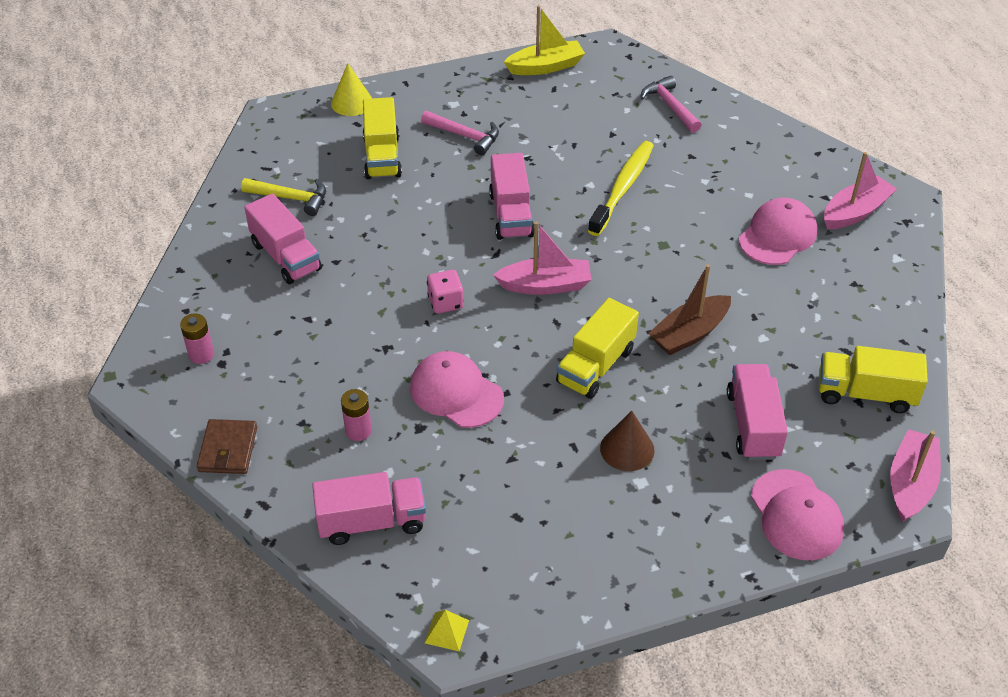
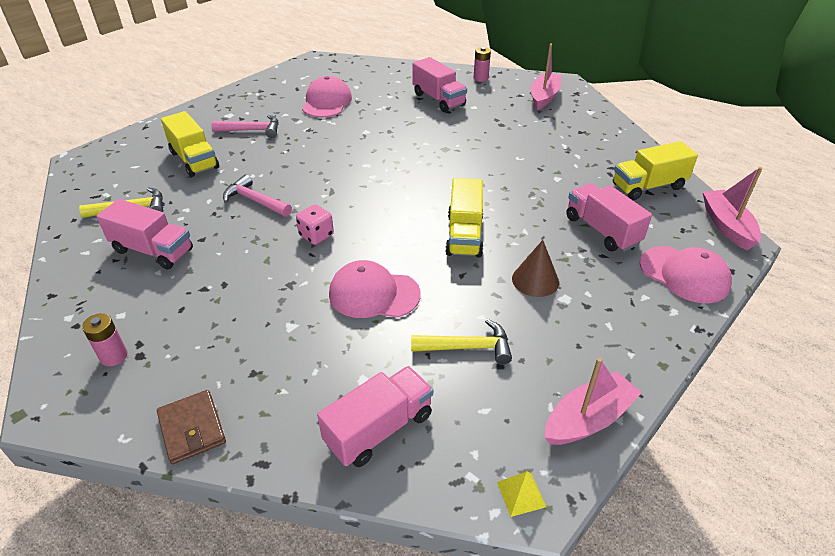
camera: 30 degrees left, 5 degrees down
yellow cone [331,64,372,116] -> none
pink battery [341,389,372,441] -> pink battery moved to [474,47,491,82]
pink truck [489,153,534,240] -> pink truck moved to [412,57,467,112]
pink boat [493,222,592,295] -> pink boat moved to [545,358,642,445]
yellow boat [504,5,585,75] -> none
yellow toothbrush [588,141,654,236] -> none
pink hammer [640,76,702,133] -> pink hammer moved to [223,175,292,217]
brown boat [648,264,731,355] -> none
pink cap [739,198,818,265] -> pink cap moved to [302,76,352,117]
none -> yellow hammer [411,319,512,364]

